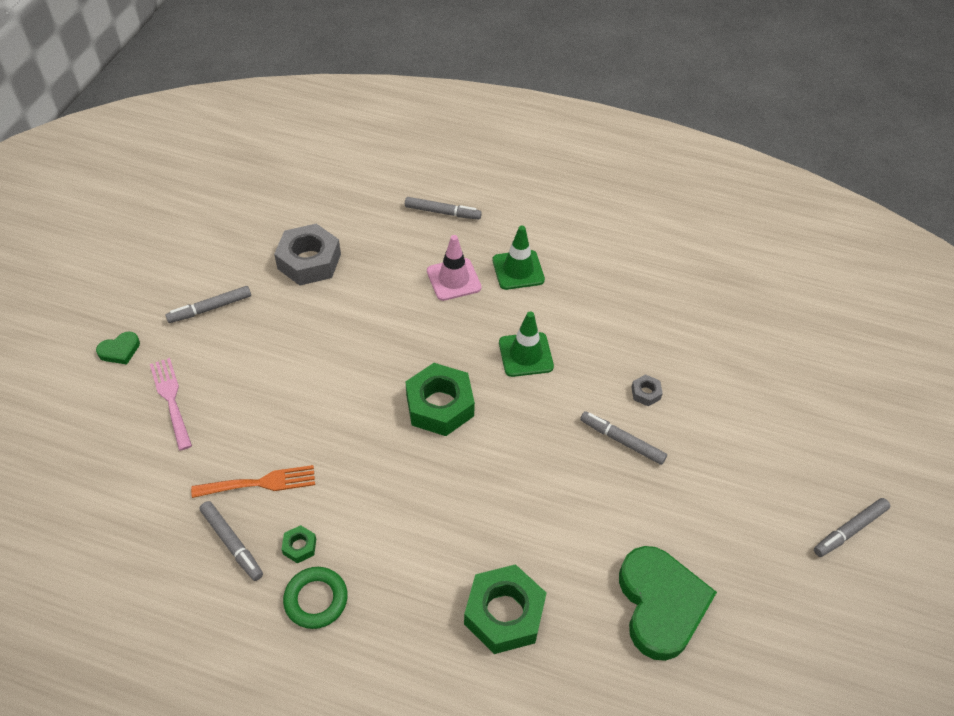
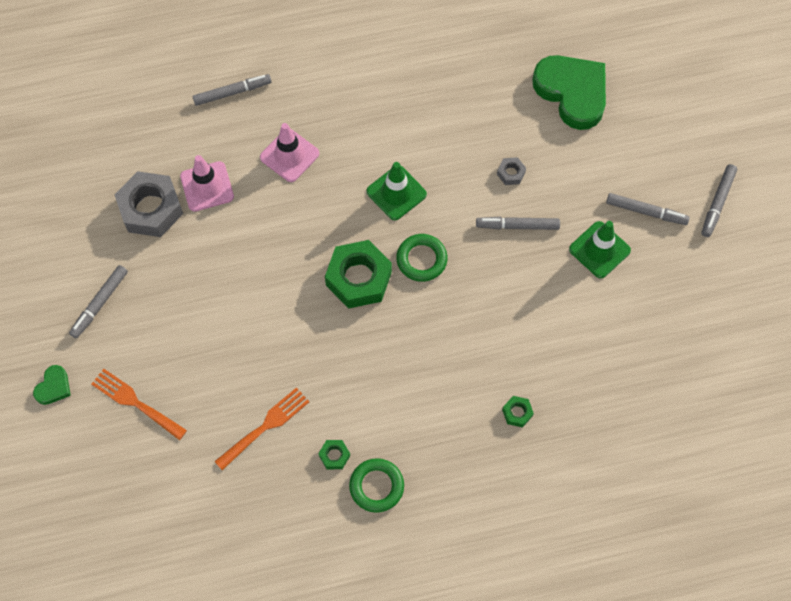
camera: 30 degrees left, 15 degrees up
pink fork [150,358,192,451] -> orange fork [91,369,187,440]
grey marker [199,501,263,581] -> grey marker moved to [606,193,690,225]
green nut [464,564,546,654] -> green nut [502,396,534,427], size x0.44
green traffic cone [493,226,545,290] -> green traffic cone moved to [569,221,631,278]
green heart [619,546,717,661] -> green heart moved to [532,55,606,130]
none -> pink traffic cone [180,155,234,212]
none -> green ring [396,234,448,282]

